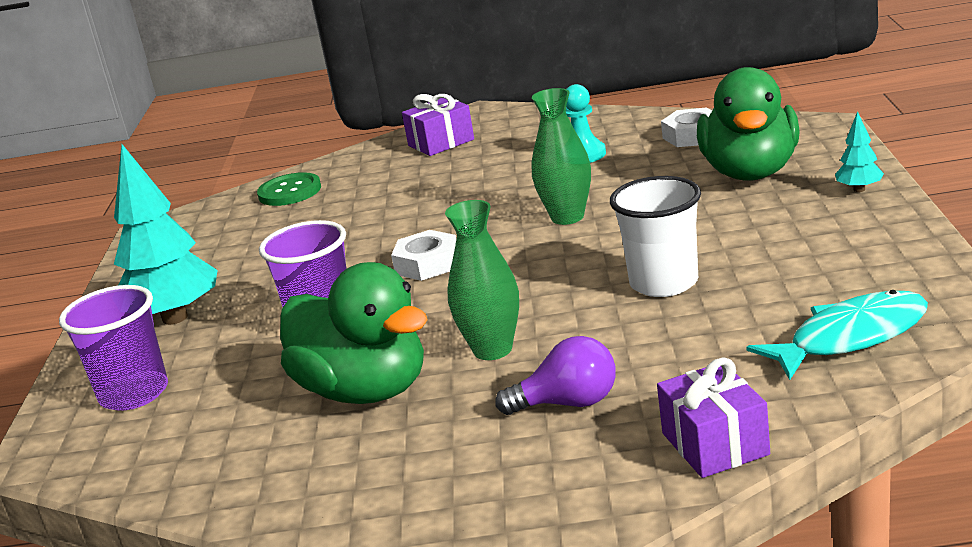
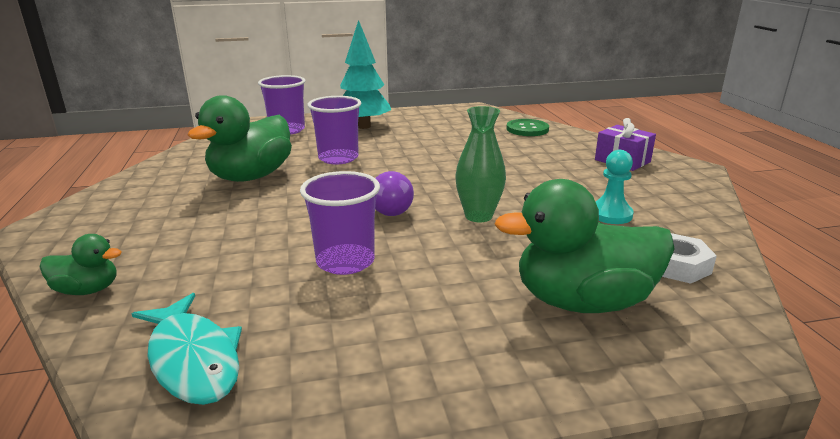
camera: 75 degrees right, 0 degrees up
white nut [391,230,456,281] -> none
green vase [445,200,519,360] -> none
purple light bulb [495,336,616,415] -> purple light bulb moved to [375,171,414,216]
white cup [610,176,701,297] -> purple cup [300,171,380,275]
purple gift [657,357,770,478] -> green duck [39,234,122,295]
turquoise tree [835,111,884,192] -> none

